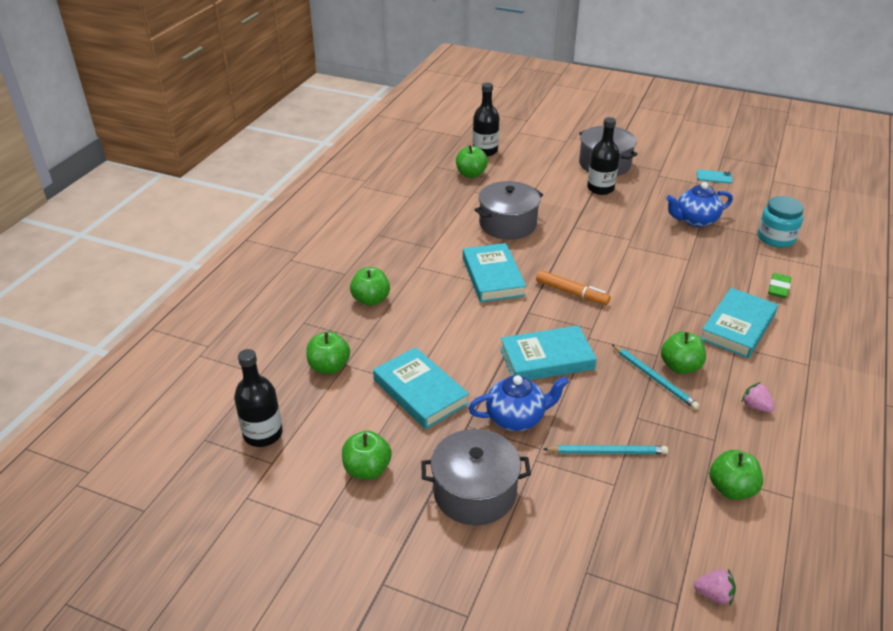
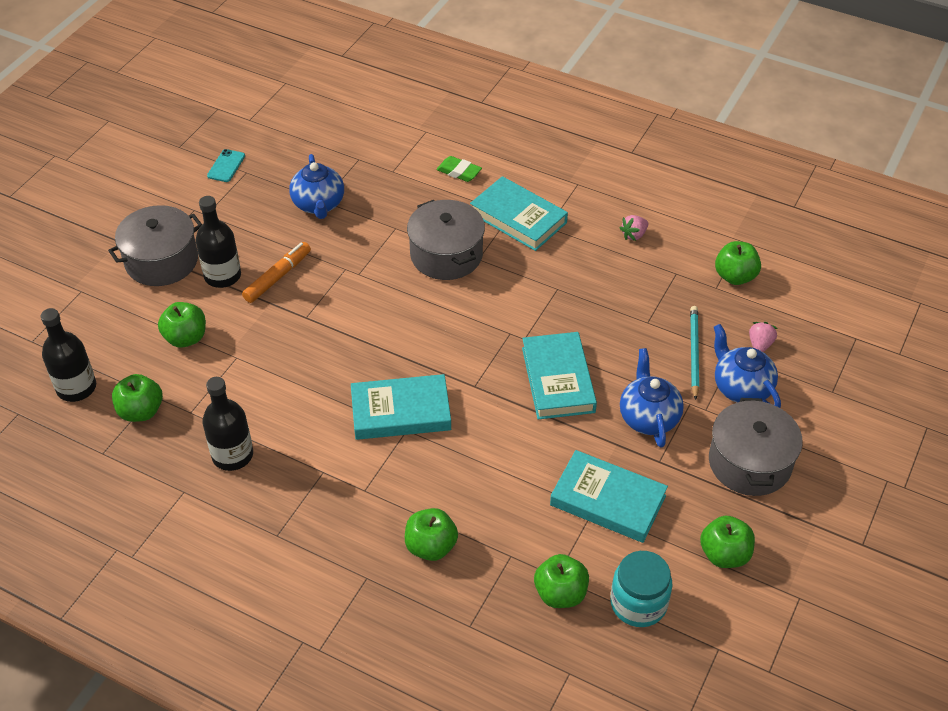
camera: 85 degrees left, 10 degrees up
black bottle [234,349,283,447] -> black bottle moved to [202,377,253,471]
turquoise book [373,347,469,429] -> turquoise book turned 60 degrees clockwise [550,450,668,543]
grey pot [474,181,543,240] -> grey pot moved to [407,200,485,280]
orange marker [536,270,611,305] -> orange marker moved to [242,242,311,303]
turquoise pencil [612,344,699,410] -> none
green apple [661,332,706,374] -> green apple moved to [158,302,206,348]
pink strawberry [694,569,736,605] -> pink strawberry moved to [749,322,778,352]
turquoise jar [757,196,804,248] -> turquoise jar moved to [610,551,672,627]
none -> blue teapot [714,324,781,408]

